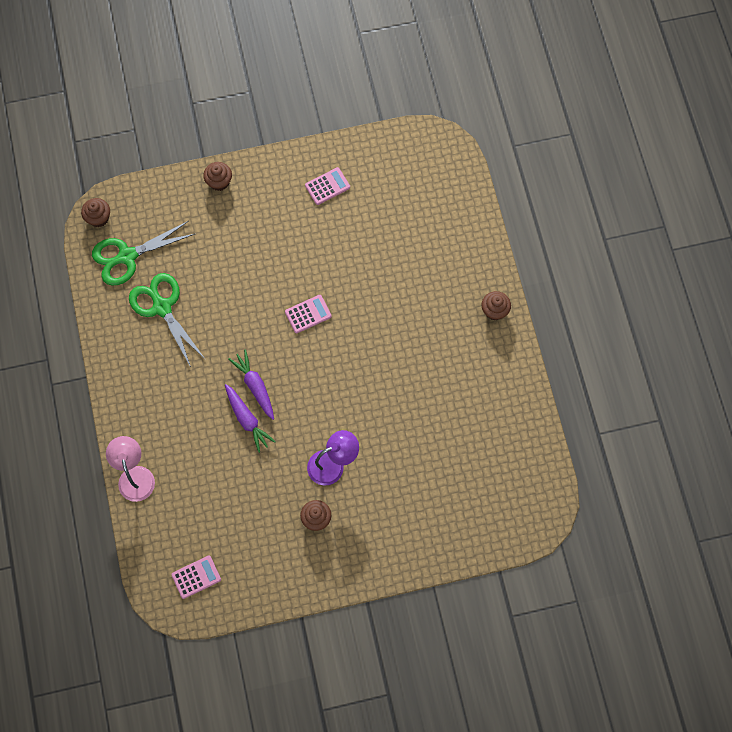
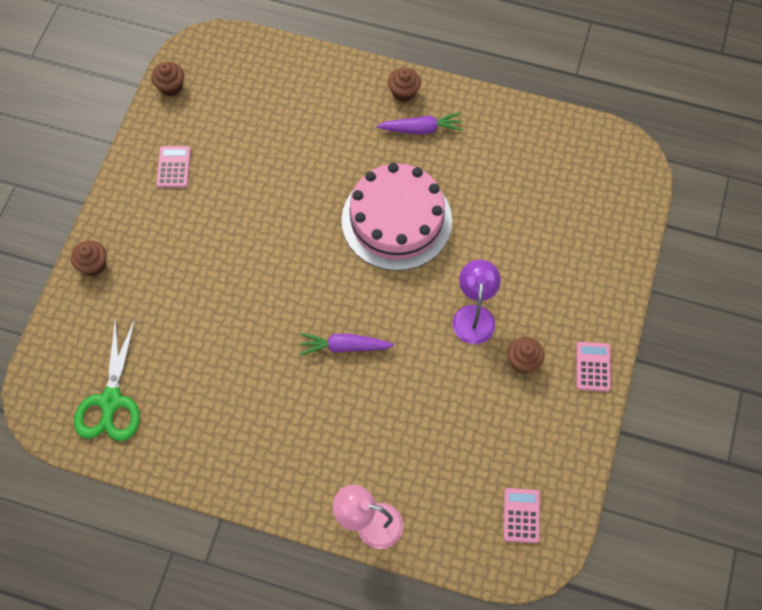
camera: 60 degrees left, 5 degrees down
brown cupcake [81,198,110,227] -> brown cupcake moved to [151,62,184,96]
green scissors [129,273,206,367] -> none
purple carrot [225,384,276,453] -> purple carrot moved to [376,112,463,134]
pink calculator [285,295,332,333] -> pink calculator moved to [577,342,611,392]
none -> pink cake [342,163,452,271]

